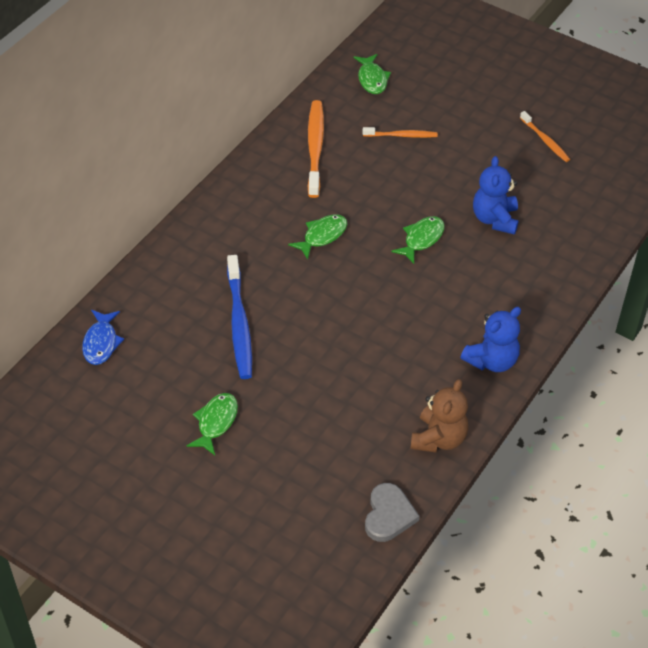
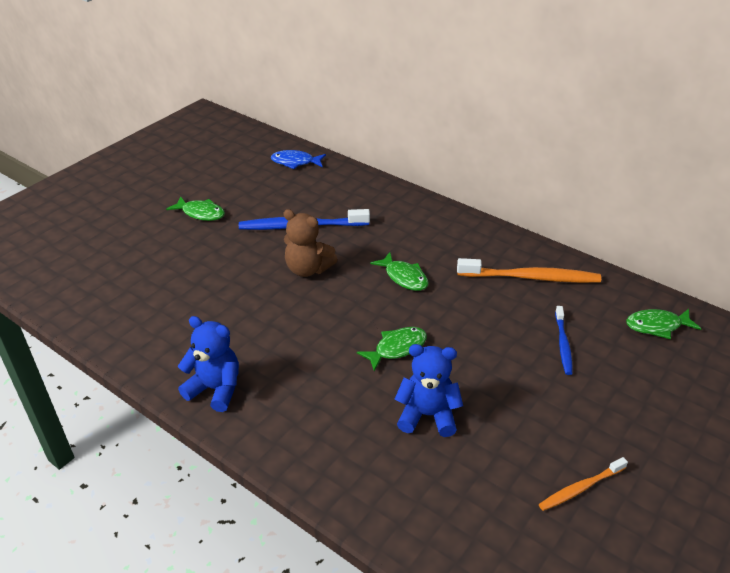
camera: 95 degrees right, 10 degrees down
orange toothbrush [363,127,438,138] -> blue toothbrush [555,306,573,375]
grey heart [365,483,420,542] -> none
green fish [391,216,445,264] -> green fish turned 75 degrees counterclockwise [357,327,427,372]
brown teddy bear [410,379,468,453] -> brown teddy bear moved to [283,209,338,277]
blue teddy bear [460,307,521,372] -> blue teddy bear turned 150 degrees clockwise [178,316,239,412]

